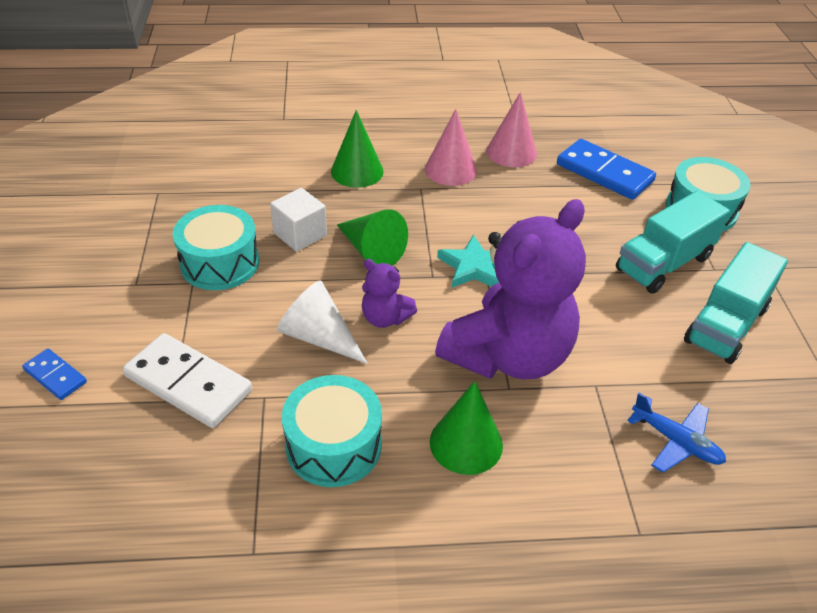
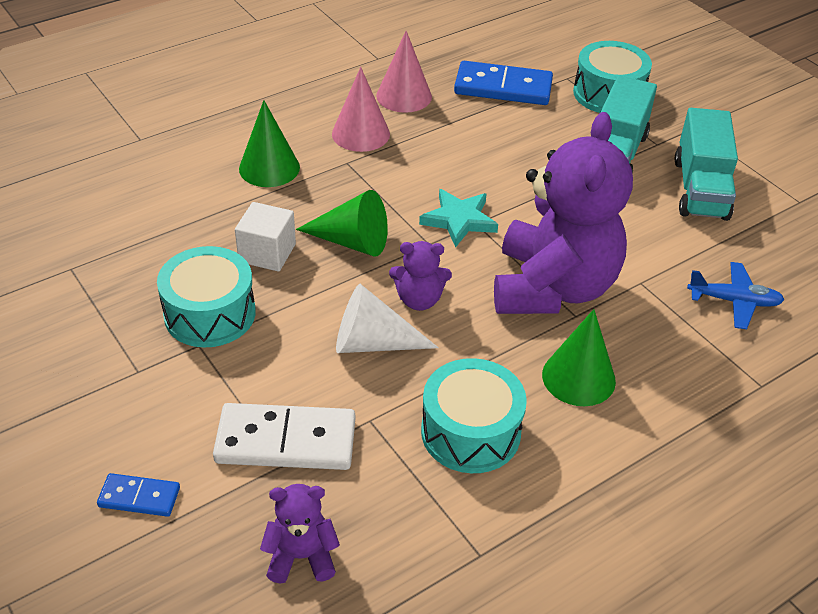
camera: 30 degrees left, 0 degrees up
none -> purple teddy bear [260,484,340,584]

